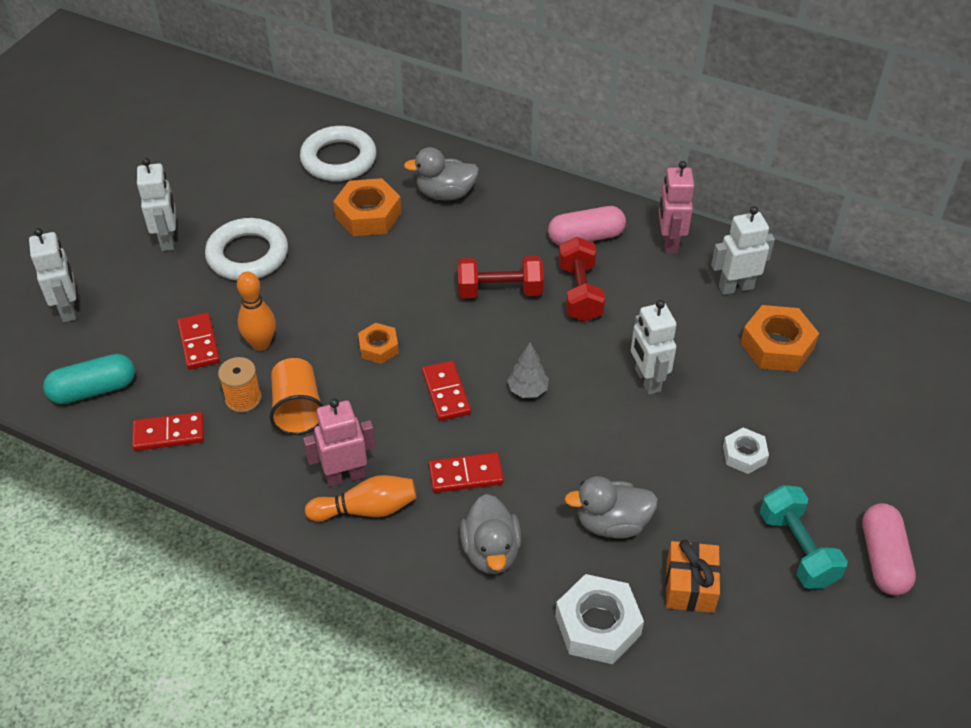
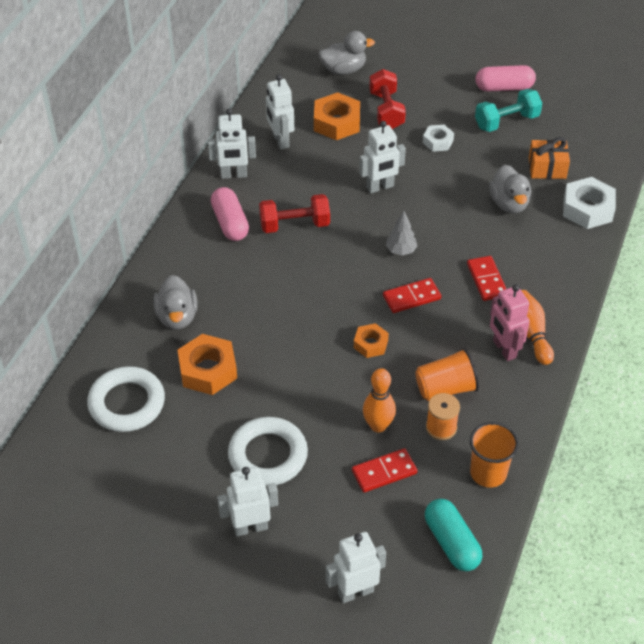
camera: 95 degrees left, 0 degrees up
red domino [132,412,204,451] -> orange cup [470,422,519,488]
red dumbbell [457,256,544,298] -> red dumbbell moved to [369,69,406,129]
grey duck [460,494,522,574] -> grey duck moved to [319,31,375,75]
pink robot [658,161,694,254] -> white robot [208,108,256,179]

